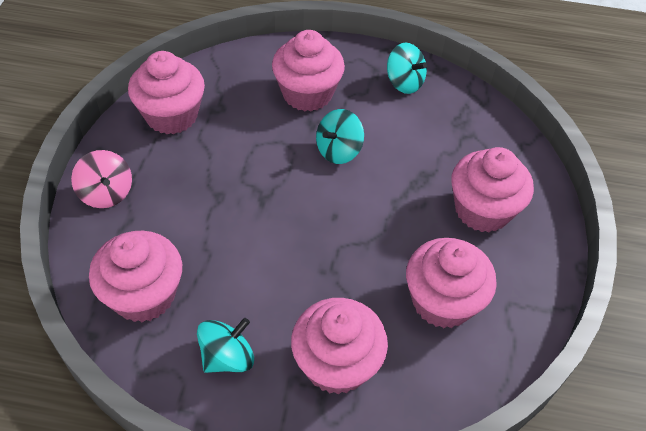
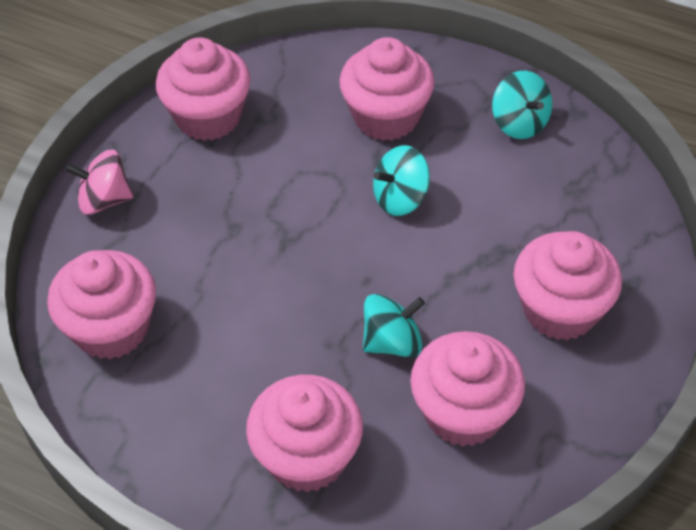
camera: 20 degrees right, 0 degrees up
pink spinning top [71,150,132,208] -> pink spinning top turned 105 degrees clockwise [65,150,133,215]
turquoise spinning top [197,318,254,373] -> turquoise spinning top moved to [363,294,425,358]

